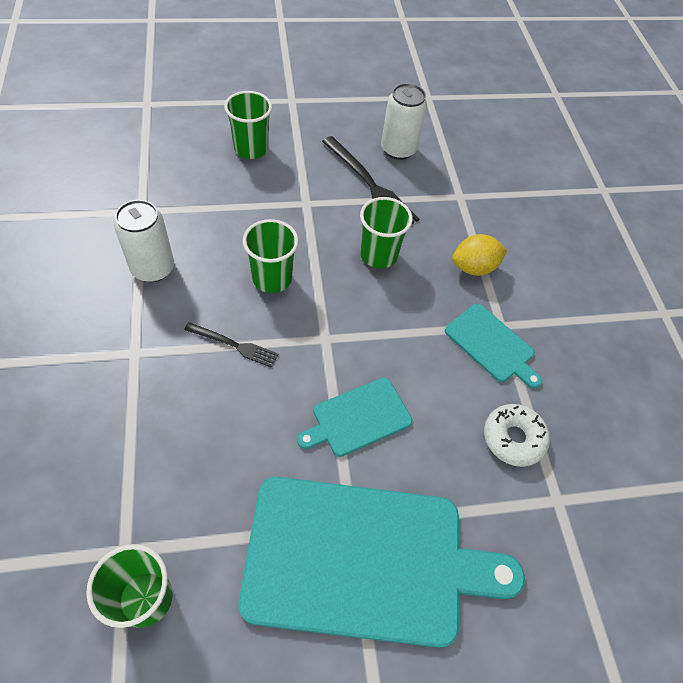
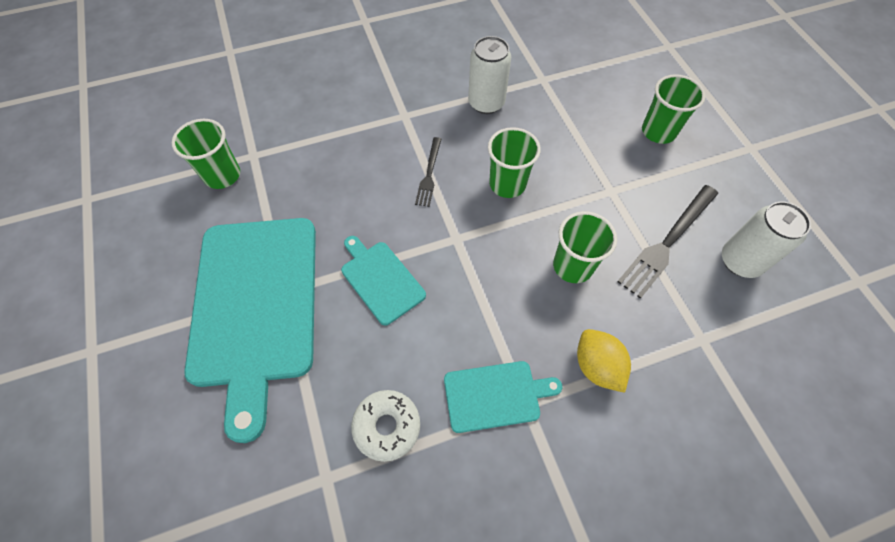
camera: 85 degrees right, 5 degrees up
turquoise cutting board [445,304,542,389] -> turquoise cutting board turned 135 degrees counterclockwise [444,361,562,433]

